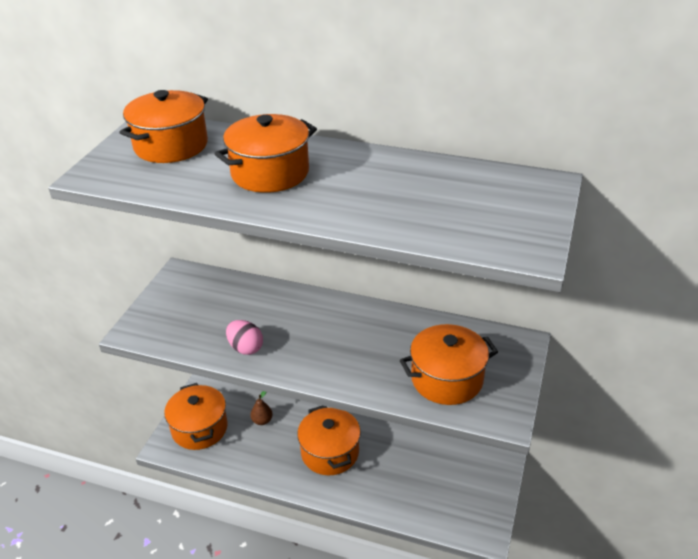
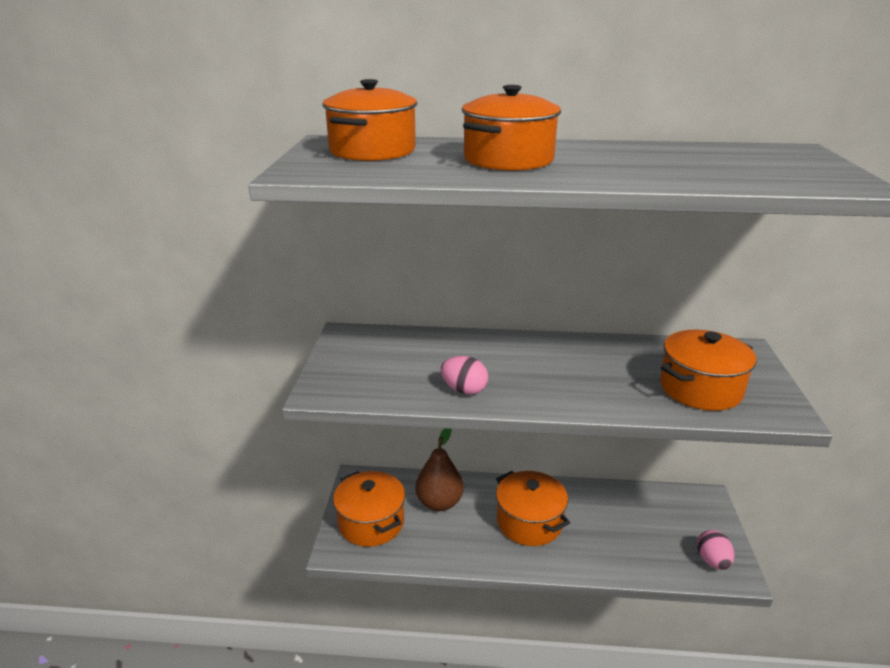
camera: 15 degrees left, 10 degrees down
brown pear [250,391,273,425] -> brown pear [415,429,464,511], size x1.91
none -> pink egg [697,530,734,570]

